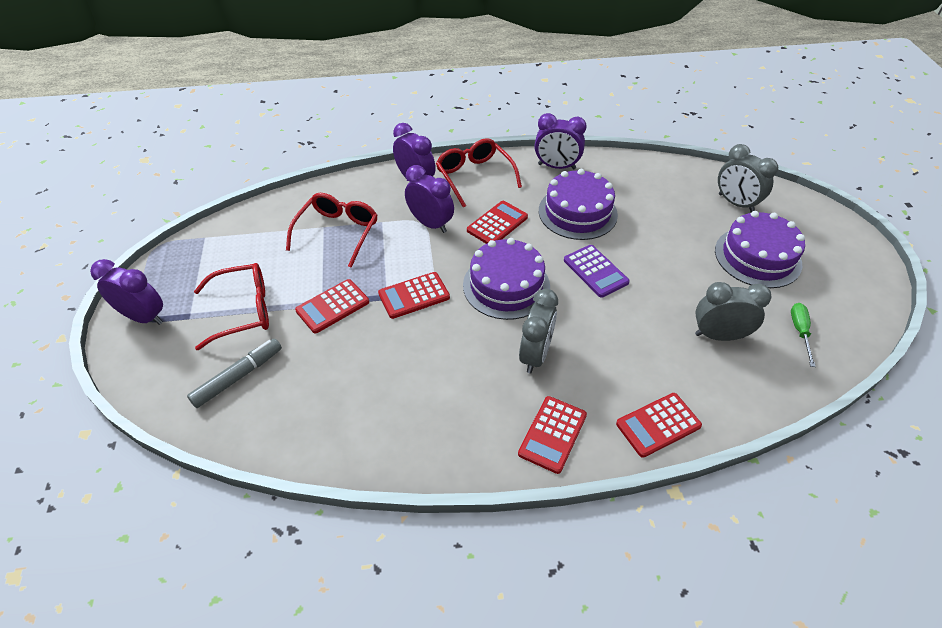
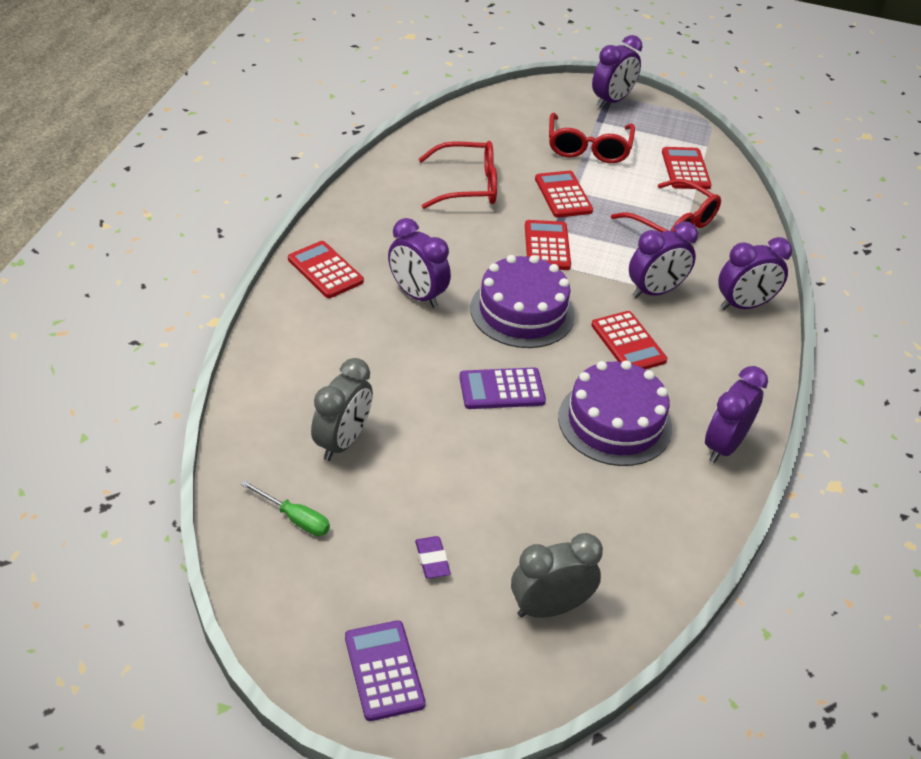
camera: 110 degrees right, 5 degrees down
grey marker [187,338,282,408] -> none
red glasses [436,138,522,208] -> red glasses moved to [419,141,497,209]
grey clock [519,289,558,373] -> purple clock [388,218,451,308]
red calculator [616,393,702,458] -> red calculator moved to [662,147,712,189]
purple cake [715,211,805,288] -> purple eraser [415,536,451,578]
none -> purple calculator [345,620,426,721]

